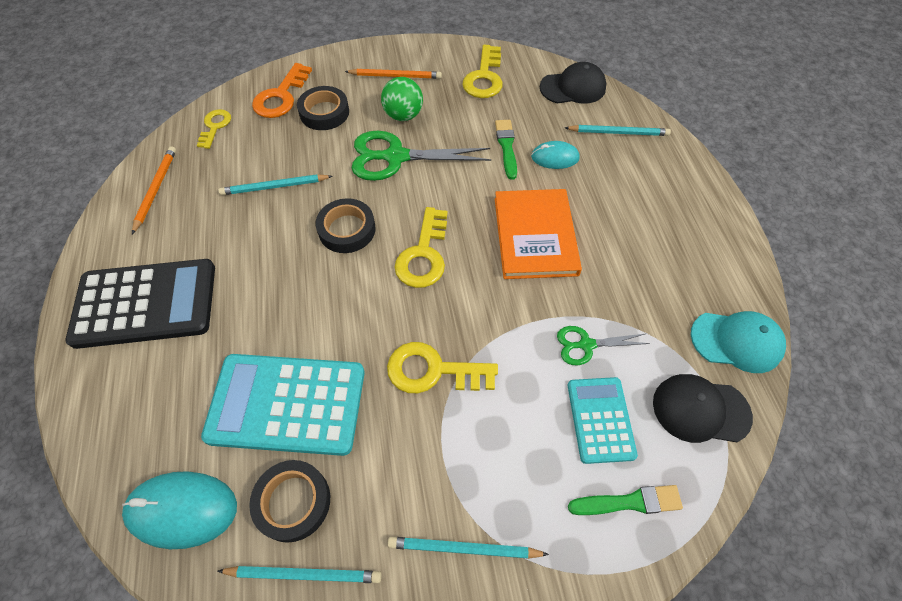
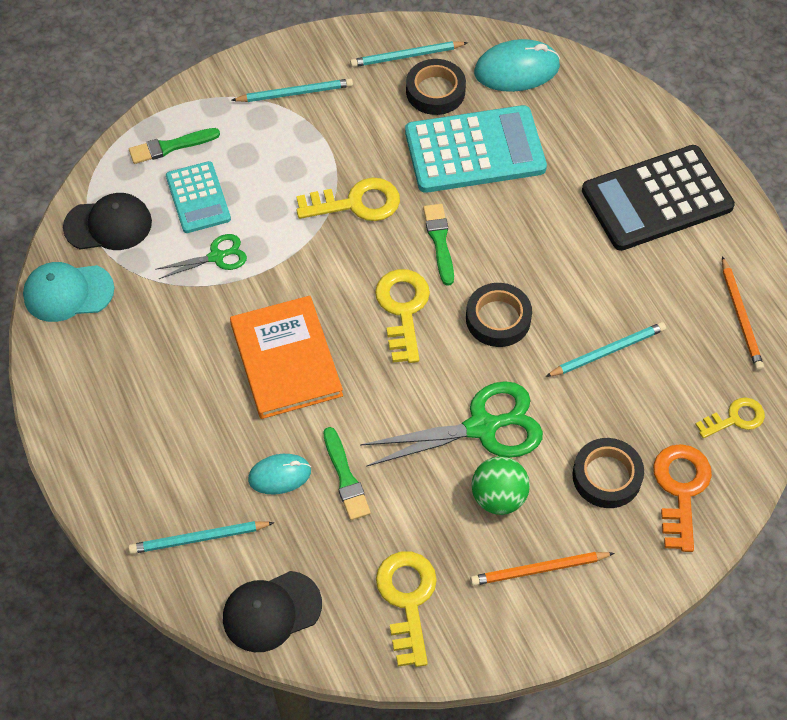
camera: 165 degrees right, 0 degrees up
yellow key [197,109,231,149] -> yellow key turned 105 degrees counterclockwise [695,397,765,438]
none -> green brush [423,204,454,286]

